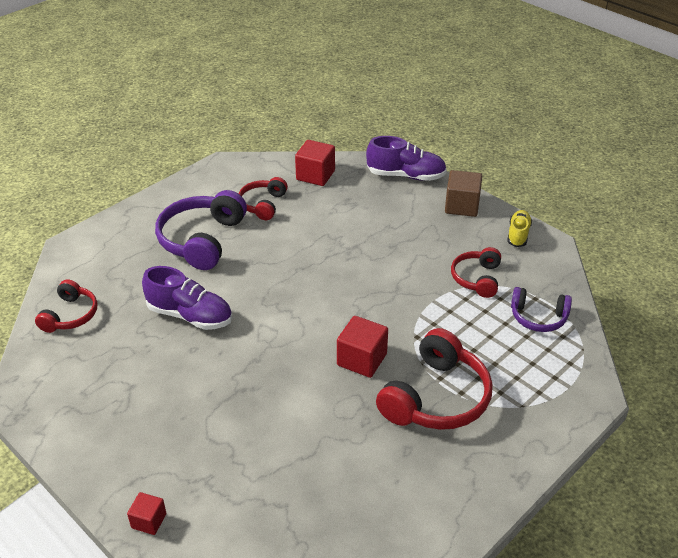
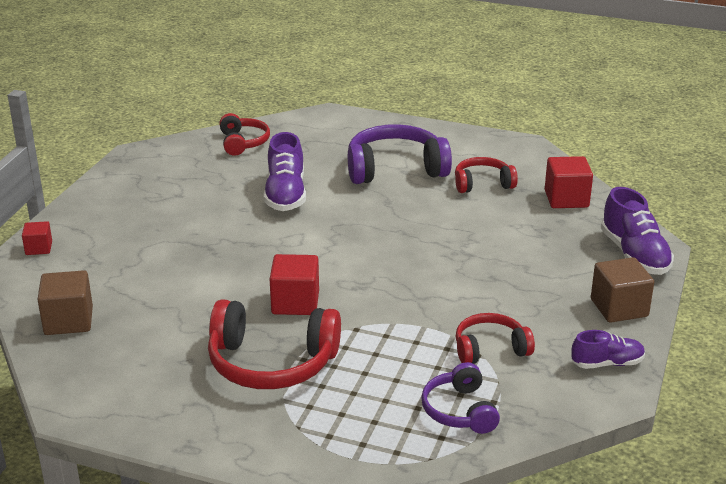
camera: 65 degrees right, 10 degrees down
red headphones [35,279,97,333] -> red headphones turned 90 degrees counterclockwise [219,113,270,156]
yellow shoe [507,210,532,247] -> purple shoe [571,330,645,369]
none -> brown cube [37,270,93,335]

